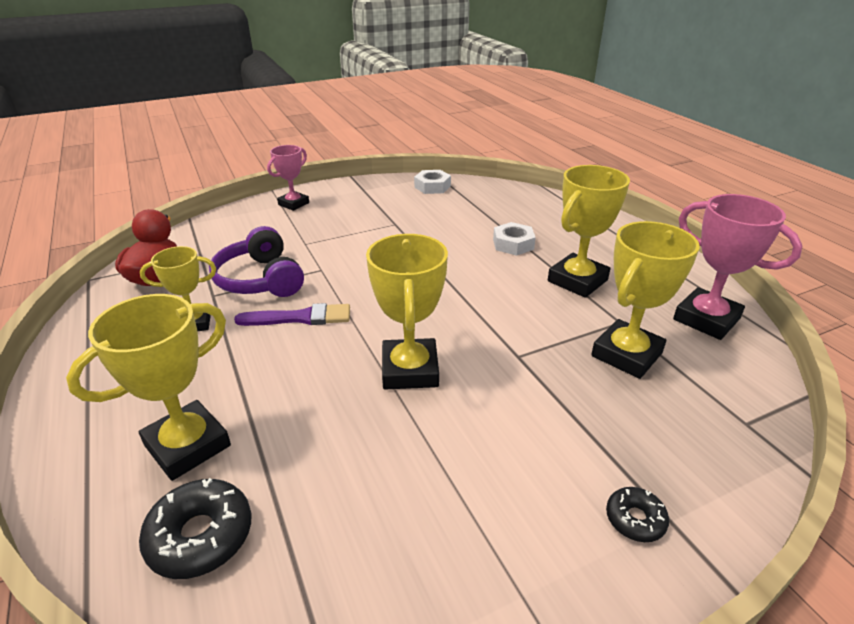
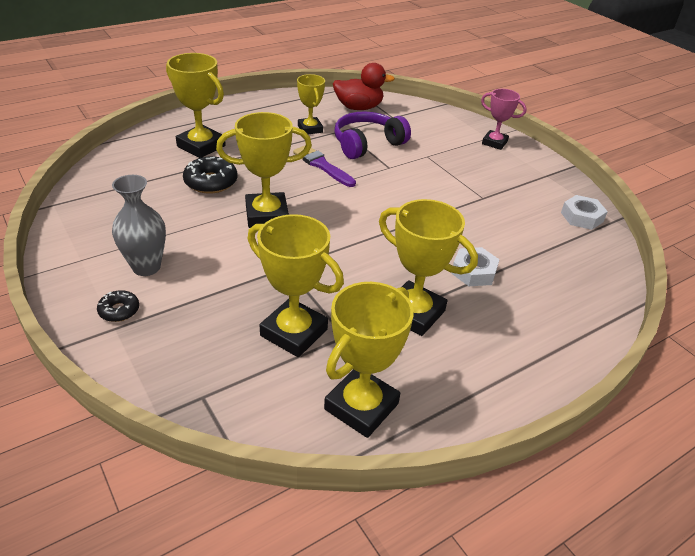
camera: 80 degrees right, 5 degrees up
black donut [139,478,251,579] -> black donut moved to [183,156,237,194]
purple brush [234,303,350,326] -> purple brush turned 150 degrees clockwise [293,146,356,187]
pink trophy [673,194,802,340] -> yellow trophy [324,282,414,438]
none -> grey vase [112,175,166,276]

